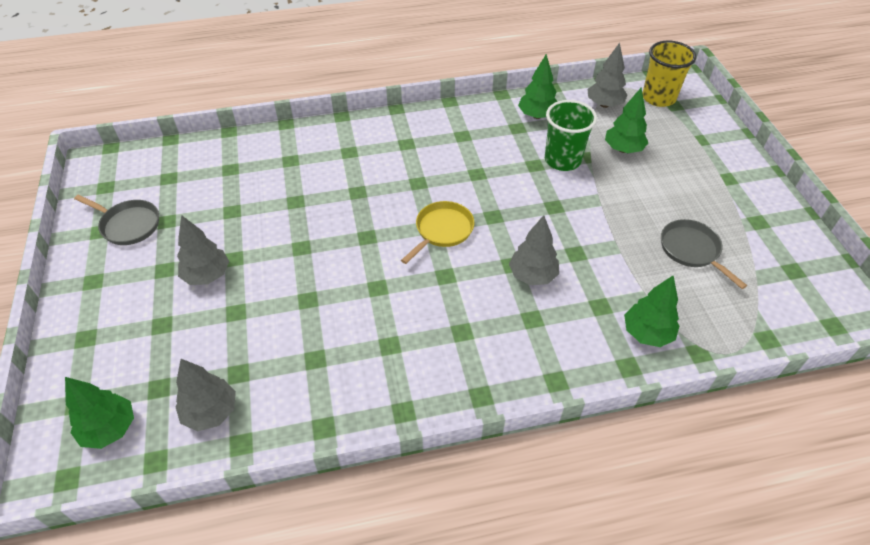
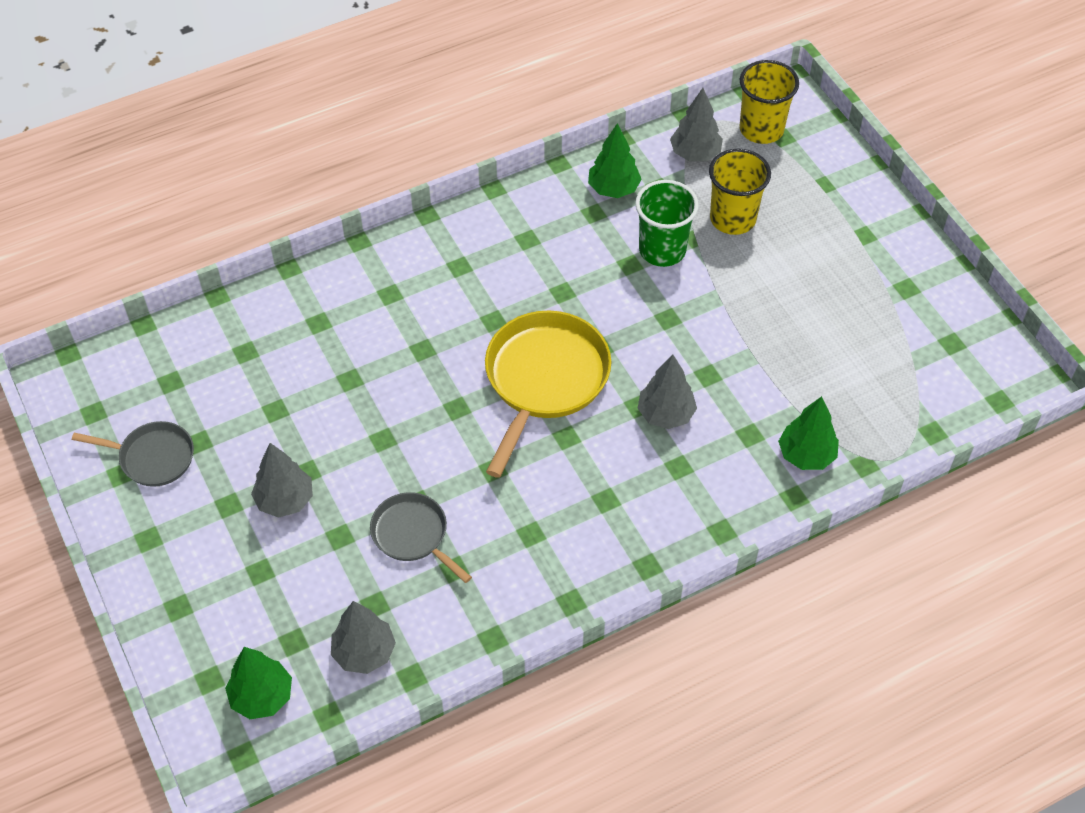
camera: 15 degrees left, 5 degrees up
yellow pan [401,201,474,264] -> yellow pan [485,311,611,478], size x1.75
green tree [605,88,648,153] -> yellow cup [709,149,771,235]
grey pan [661,219,747,289] -> grey pan moved to [370,492,472,583]

